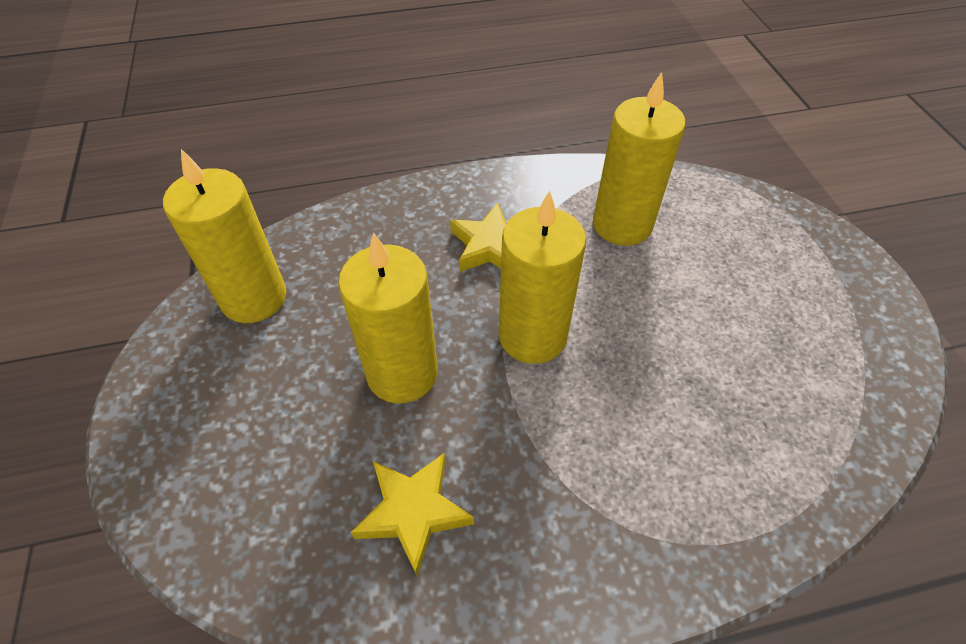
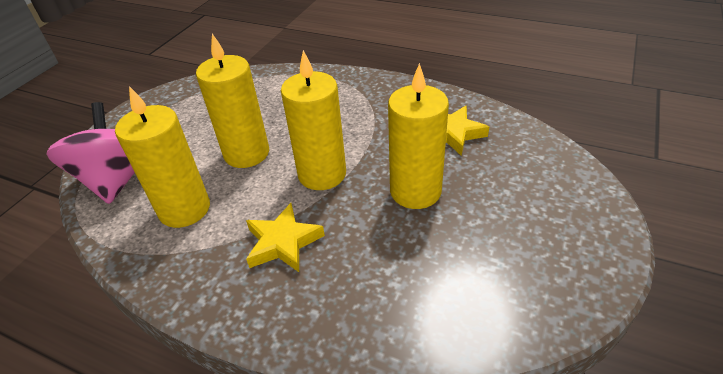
camera: 140 degrees left, 10 degrees down
yellow candle [163,149,286,323] -> yellow candle moved to [196,34,269,168]
none -> pink spinning top [46,102,135,204]

